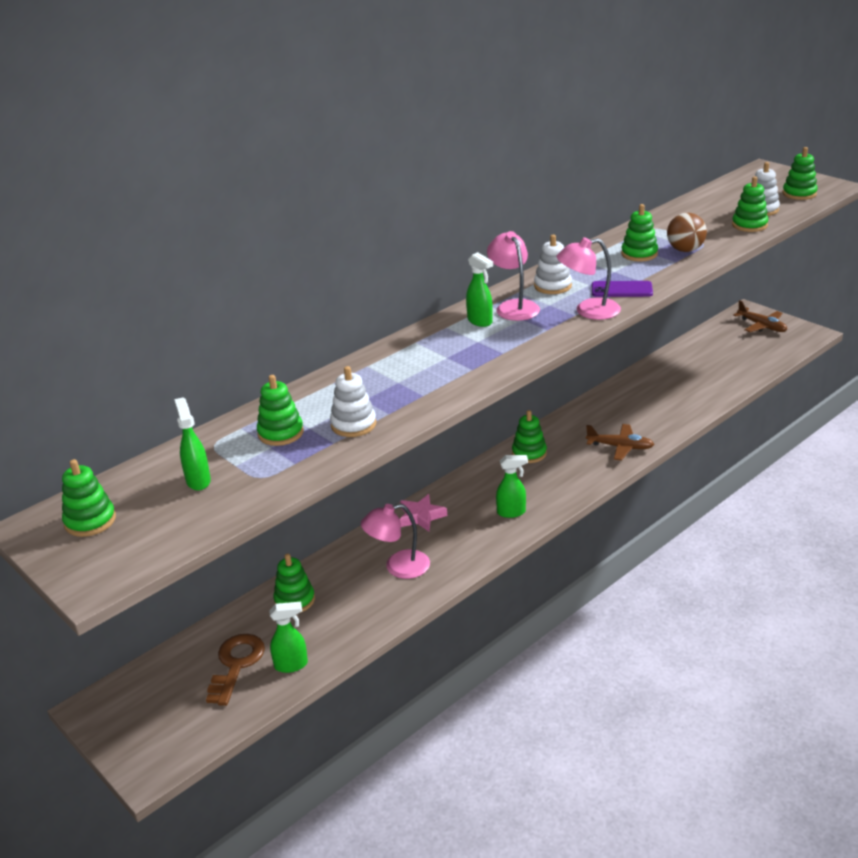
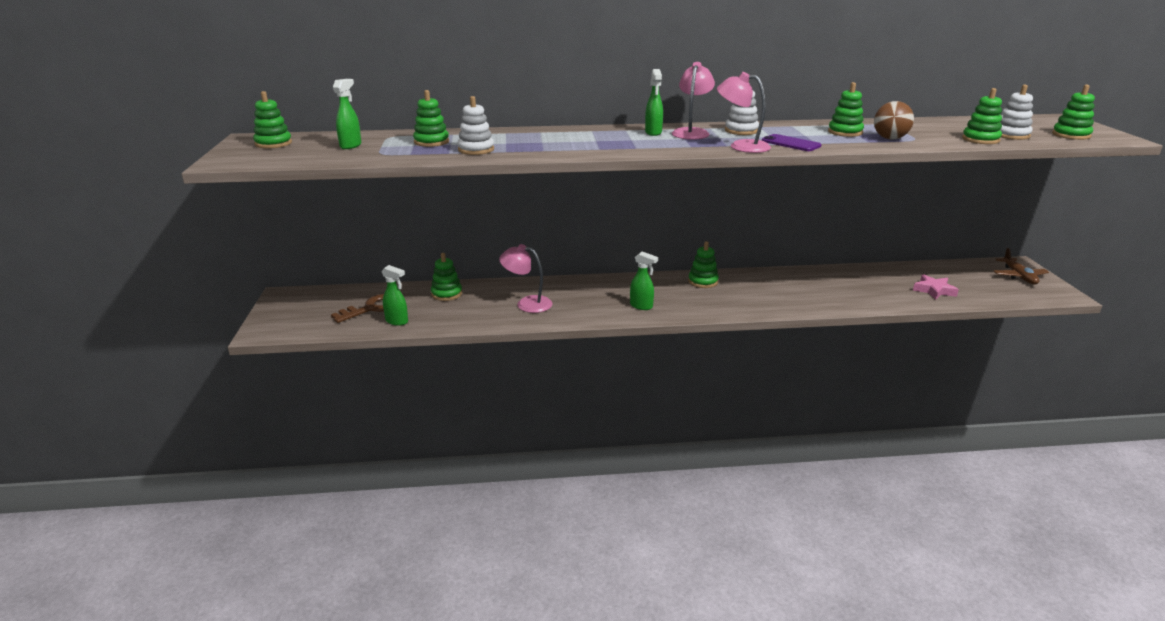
camera: 35 degrees right, 5 degrees down
pink star [400,494,447,532] -> pink star moved to [913,274,959,300]
brown plane [586,424,655,461] -> none

